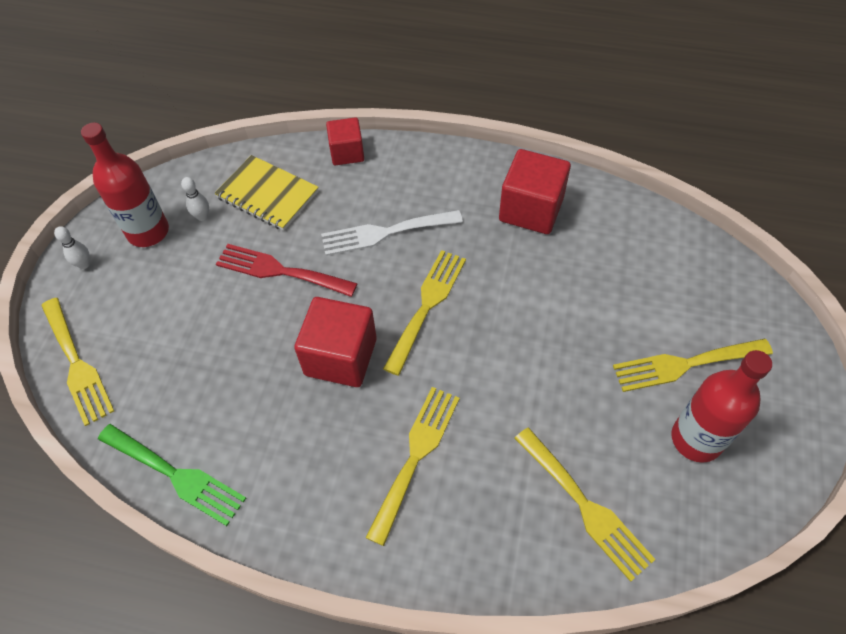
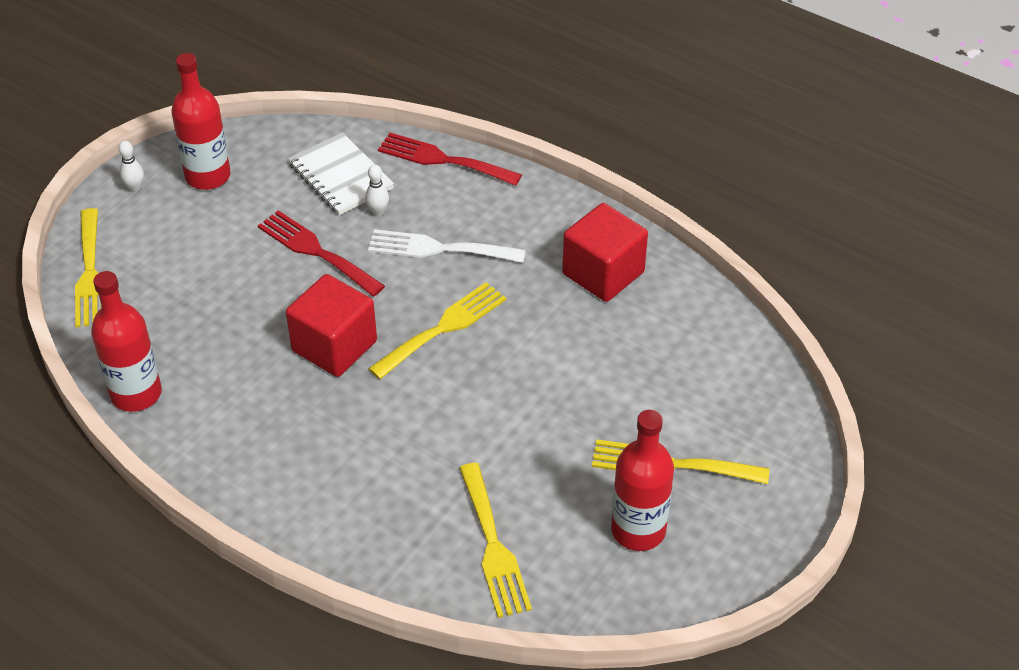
camera: 20 degrees right, 10 degrees down
green fork [98,424,246,526] -> red bottle [91,271,162,412]
white bowling pin [181,177,209,221] -> white bowling pin moved to [365,165,389,216]
yellow notebook [214,155,319,231] -> white notebook [288,132,394,215]
red cube [326,117,364,165] -> red fork [378,133,522,186]
yellow fork [365,387,460,546] -> none

